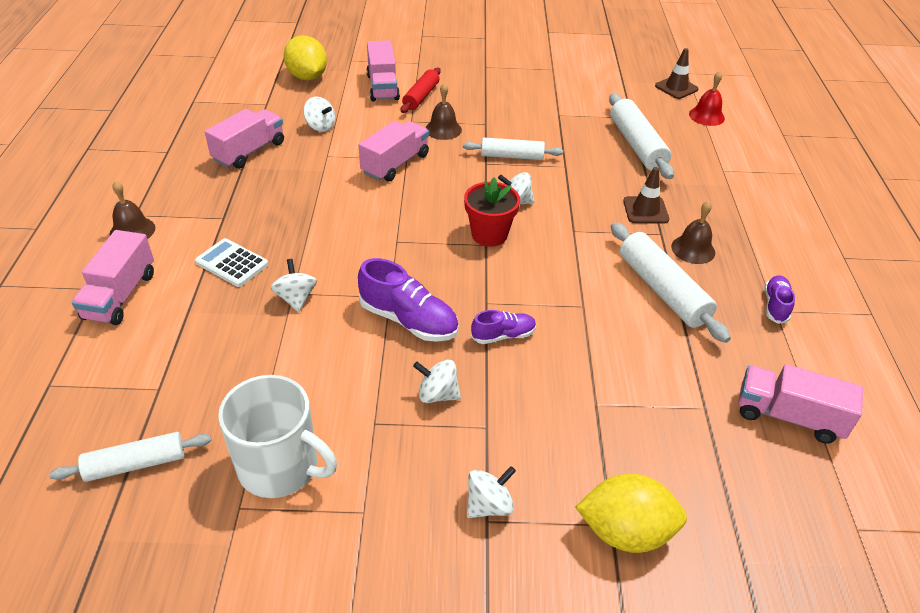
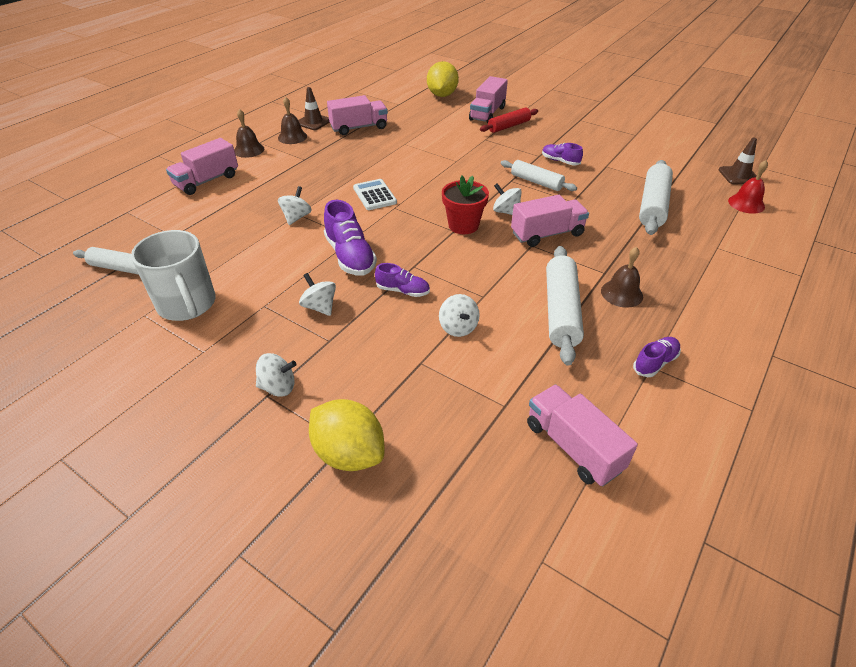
camera: 35 degrees right, 0 degrees up
white calculator [195,238,268,287] -> white calculator moved to [353,179,397,210]
white spinning top [303,96,335,132] -> white spinning top moved to [439,294,480,337]
pink truck [359,121,429,182] -> pink truck moved to [511,195,589,247]
brown bell [426,83,462,140] -> brown bell moved to [278,97,307,144]
brown traffic cone [623,167,669,224] -> brown traffic cone moved to [298,87,330,130]
none -> purple shoe [542,143,583,165]

